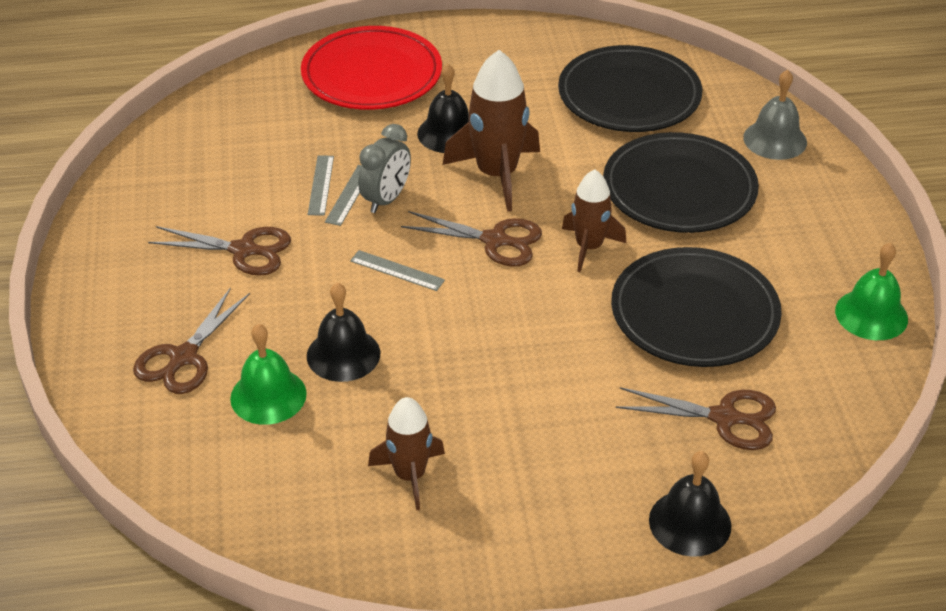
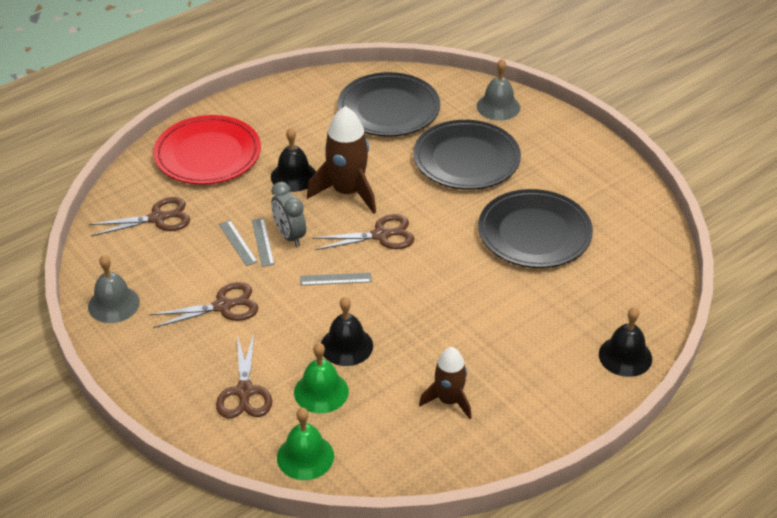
camera: 30 degrees left, 0 degrees up
grey clock [358,124,411,213] -> grey clock turned 150 degrees clockwise [271,182,306,247]
brown rocket [562,170,626,272] -> none
brown scissors [616,387,776,450] -> brown scissors moved to [89,197,190,236]
green bell [835,243,908,340] -> green bell moved to [277,408,334,480]
none -> grey bell [88,255,140,323]

